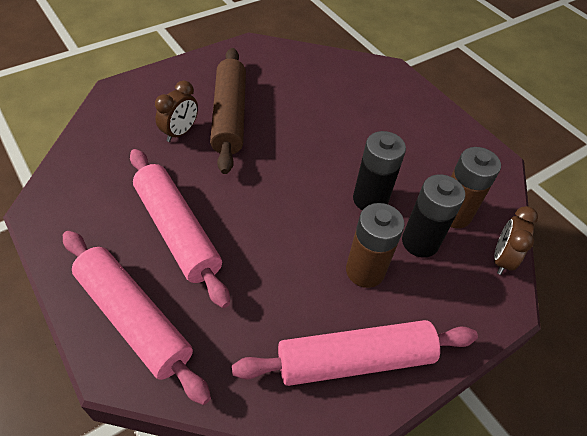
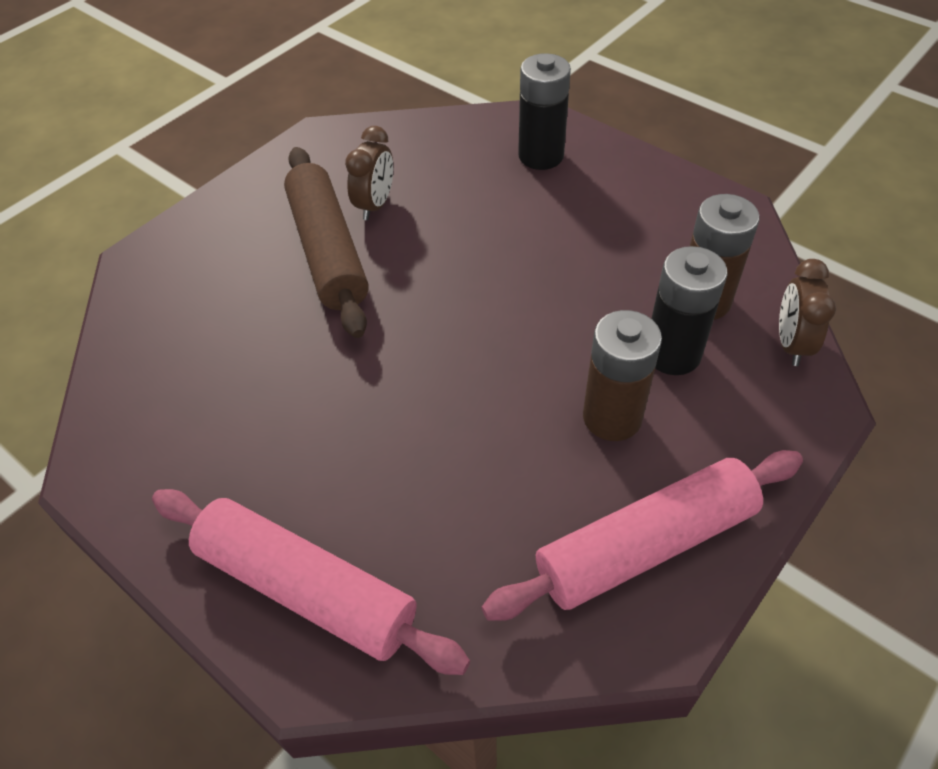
camera: 10 degrees left, 0 degrees up
pink rolling pin [130,149,230,308] -> none
brown clock [155,80,198,142] -> brown clock moved to [345,126,393,220]
black battery [353,131,406,210] -> black battery moved to [518,53,571,170]

